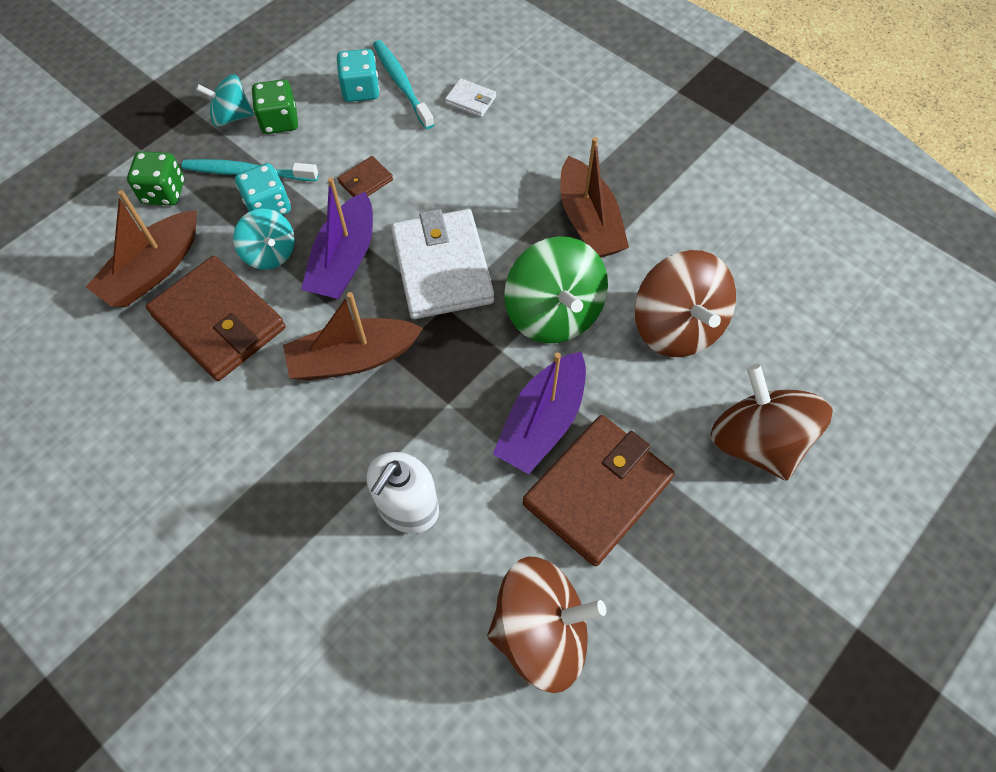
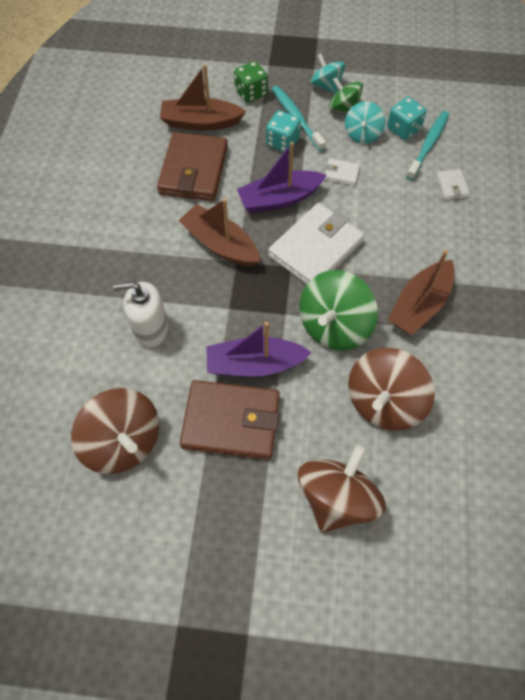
camera: 55 degrees right, 0 degrees up
turquoise spinning top [233,209,295,270] -> turquoise spinning top moved to [345,101,385,144]
green dice [252,79,298,134] -> green spinning top [329,77,363,112]
brown wallet [337,156,393,197] -> white wallet [324,158,360,186]

